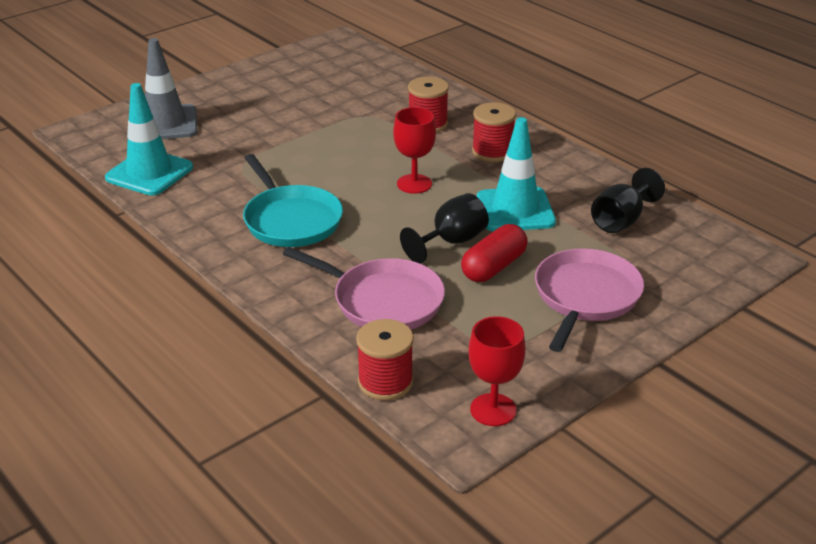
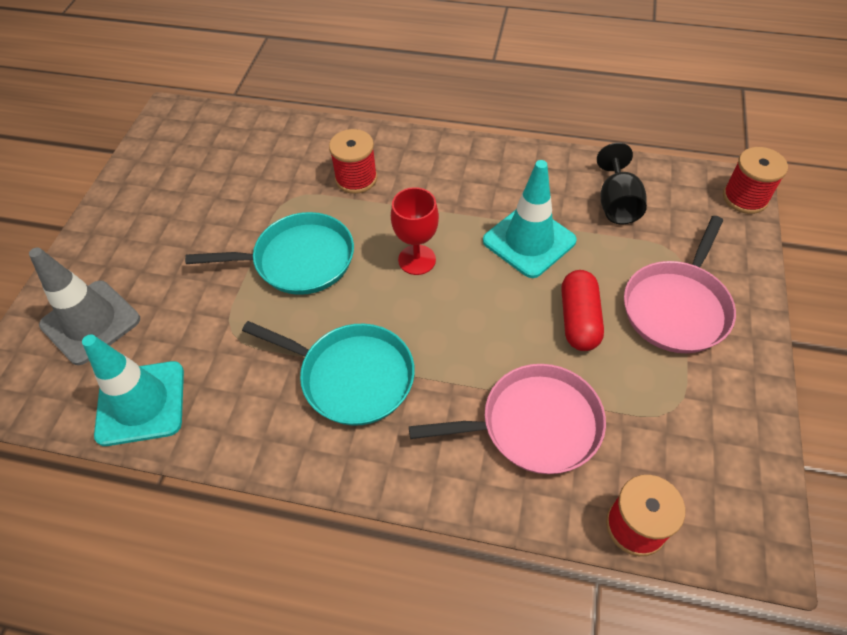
camera: 35 degrees left, 20 degrees up
black goblet [400,193,489,264] -> none
red goblet [469,316,526,426] -> none
red spool [472,102,516,162] -> red spool moved to [723,147,788,214]
pink pan [535,248,644,352] -> pink pan turned 135 degrees counterclockwise [624,216,736,353]
none -> turquoise pan [185,212,354,295]

